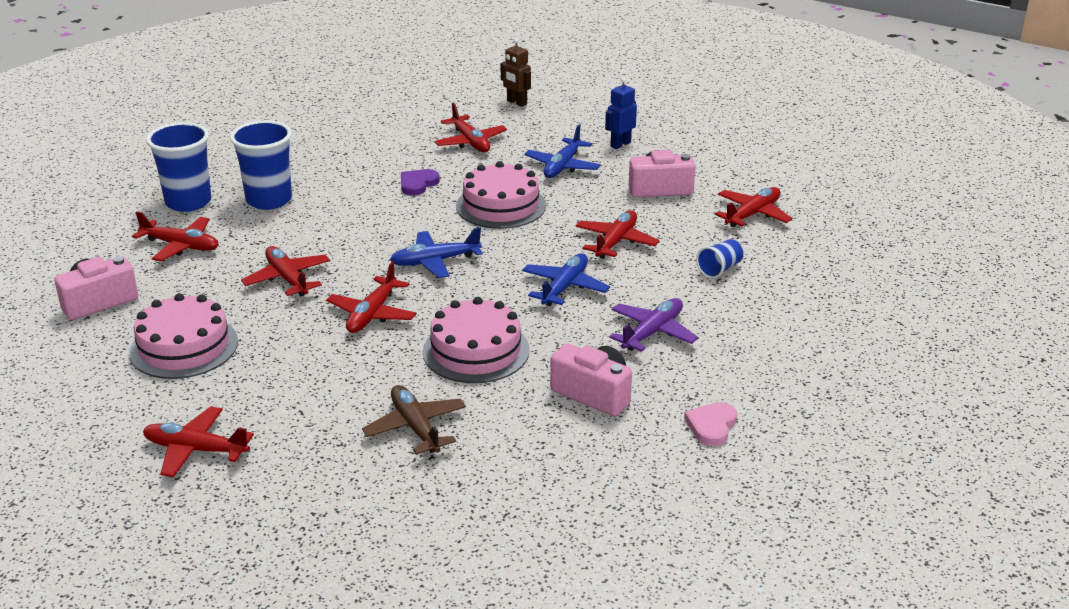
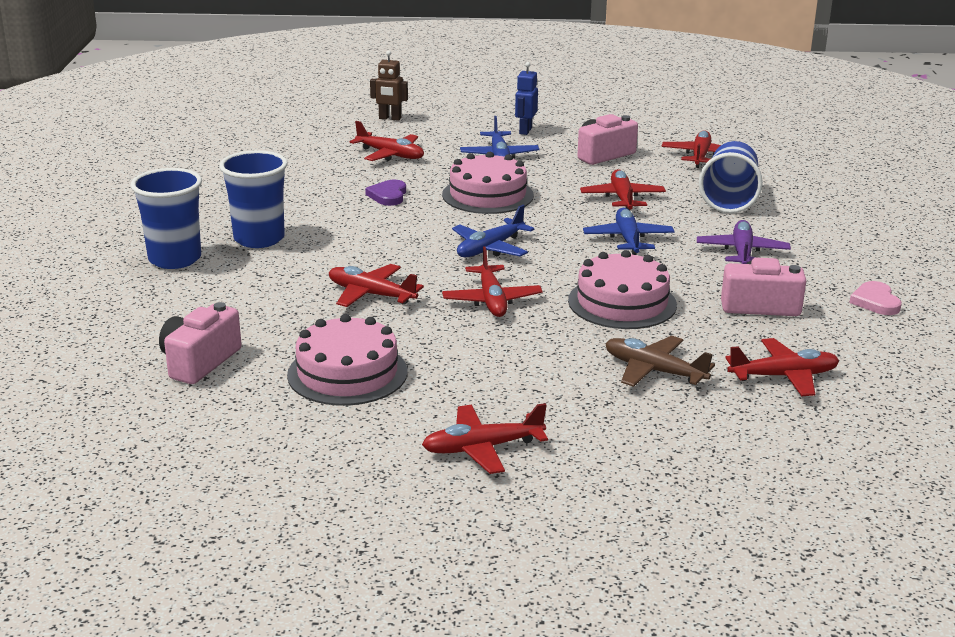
camera: 30 degrees left, 5 degrees down
red plane [132,211,219,261] -> red plane moved to [725,338,839,396]
blue cup [696,239,743,279] -> blue cup [699,141,763,213], size x1.95

